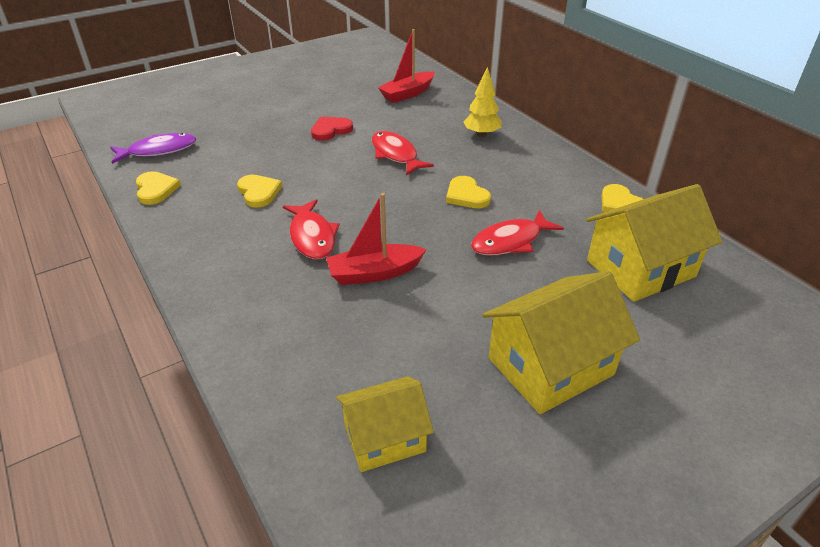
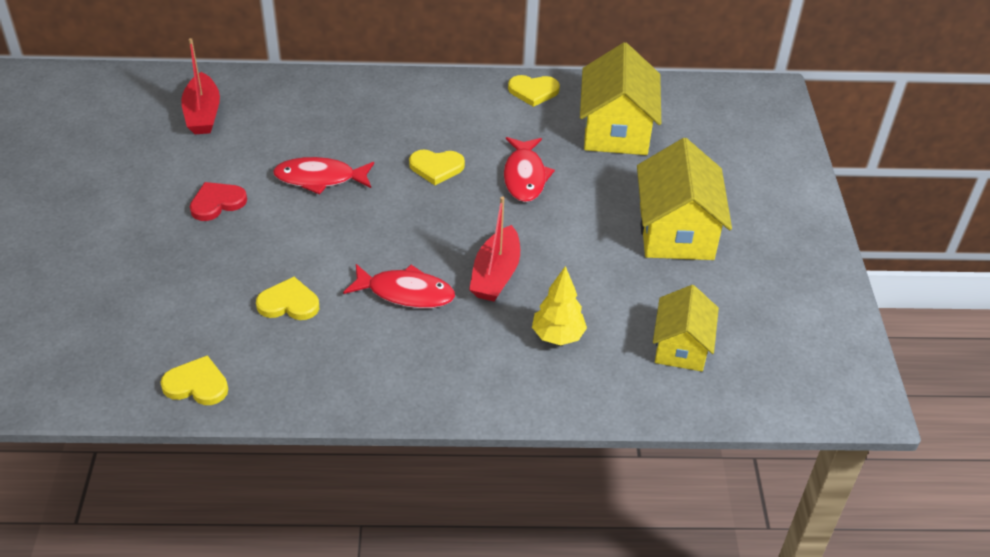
camera: 60 degrees left, 5 degrees up
purple fish [110,133,197,164] -> none
red heart [311,117,353,141] -> red heart turned 60 degrees clockwise [190,182,247,221]
yellow tree [463,67,502,137] -> yellow tree moved to [532,266,587,345]

